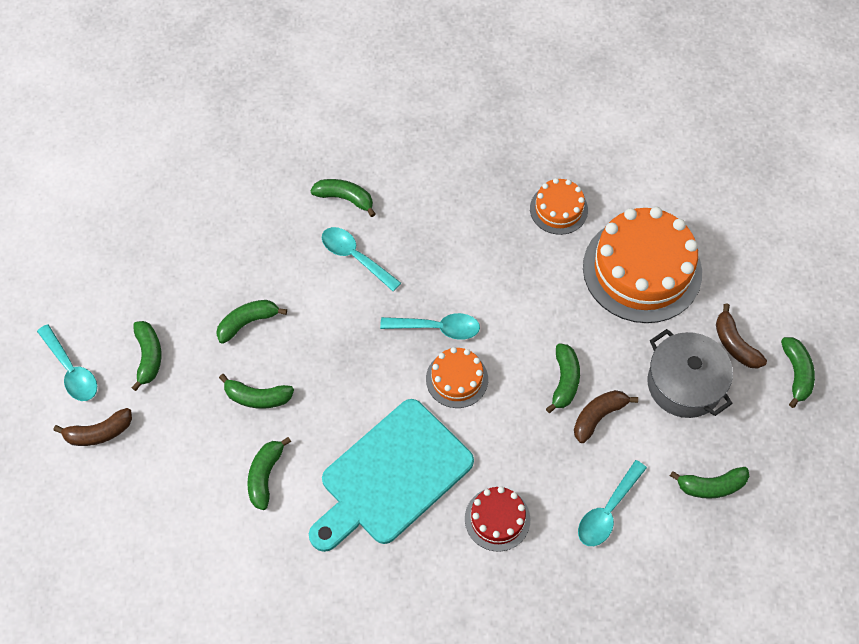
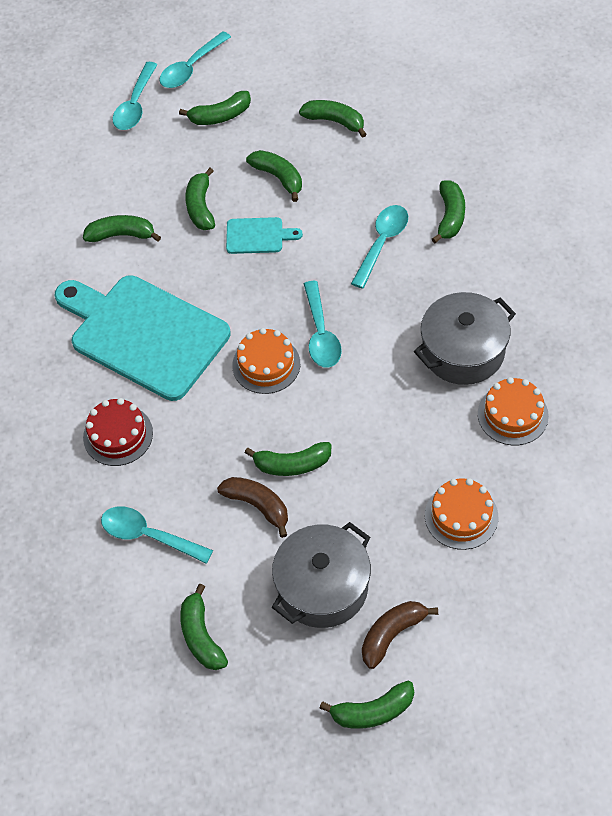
camera: 80 degrees right, 5 degrees down
brown banana [53,408,132,446] -> turquoise spoon [113,62,158,130]
orange cake [583,207,702,323] -> orange cake [425,478,498,550], size x0.50
none -> turquoise cutting board [226,217,303,254]
none -> green banana [299,100,367,138]
none -> grey pot [414,292,516,385]

